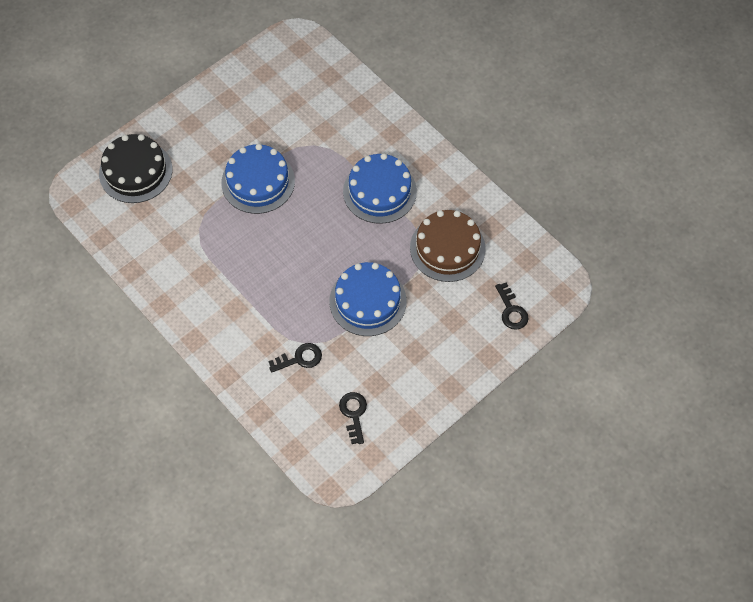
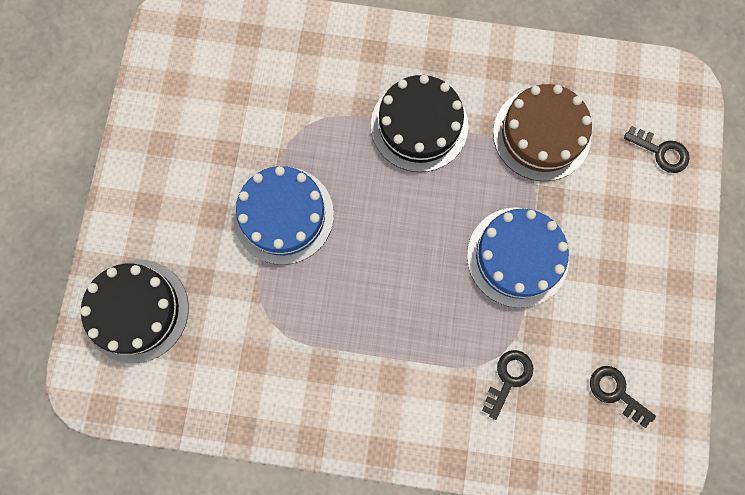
camera: 40 degrees left, 15 degrees up
blue cake [343,153,417,224] -> black cake [371,75,468,172]

